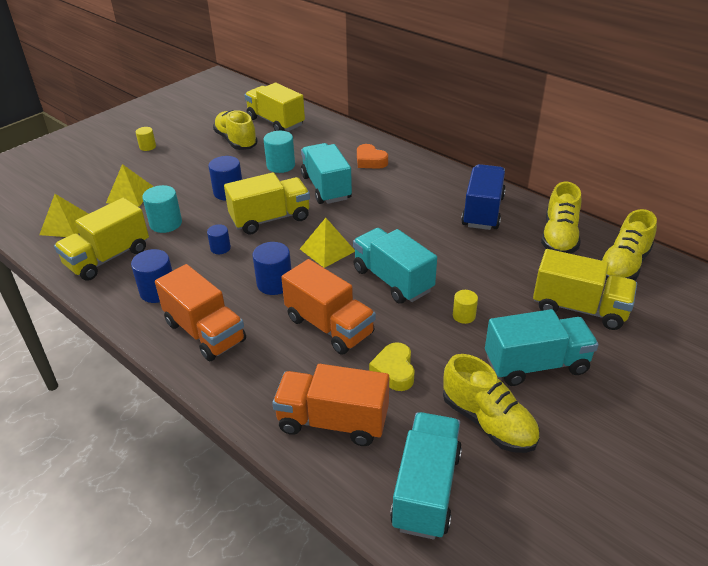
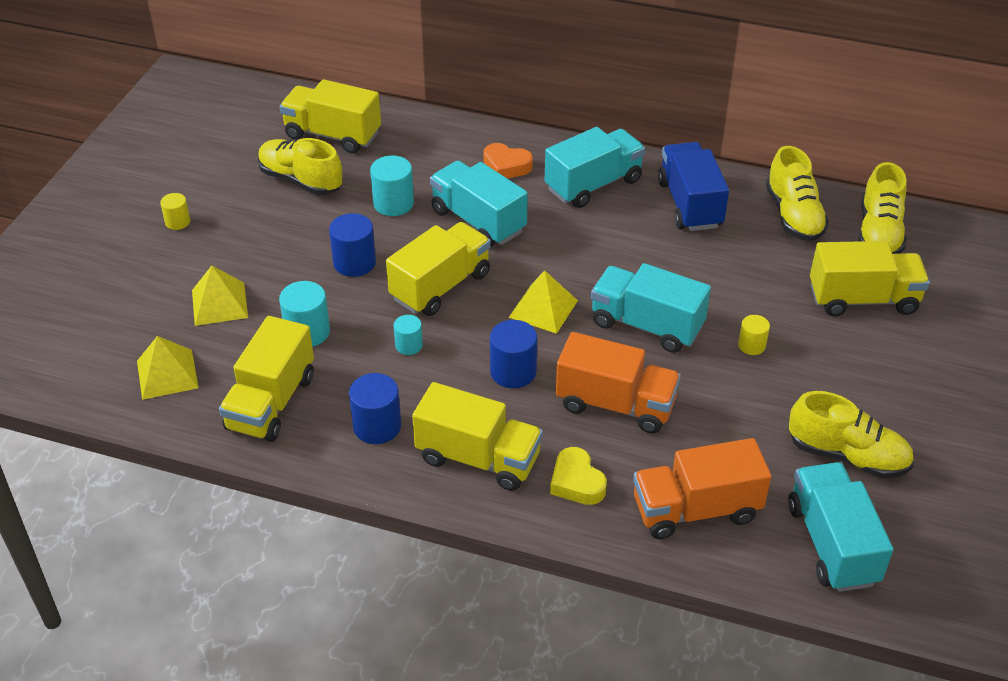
camera: 25 degrees left, 5 degrees up
orange truck [155,264,246,361] -> yellow truck [412,382,543,491]
blue cylinder [207,224,231,254] -> turquoise cylinder [394,315,423,355]
yellow heart [369,342,415,391] -> yellow heart moved to [550,447,607,505]
turquoise truck [485,309,599,386] -> turquoise truck moved to [545,127,645,208]

